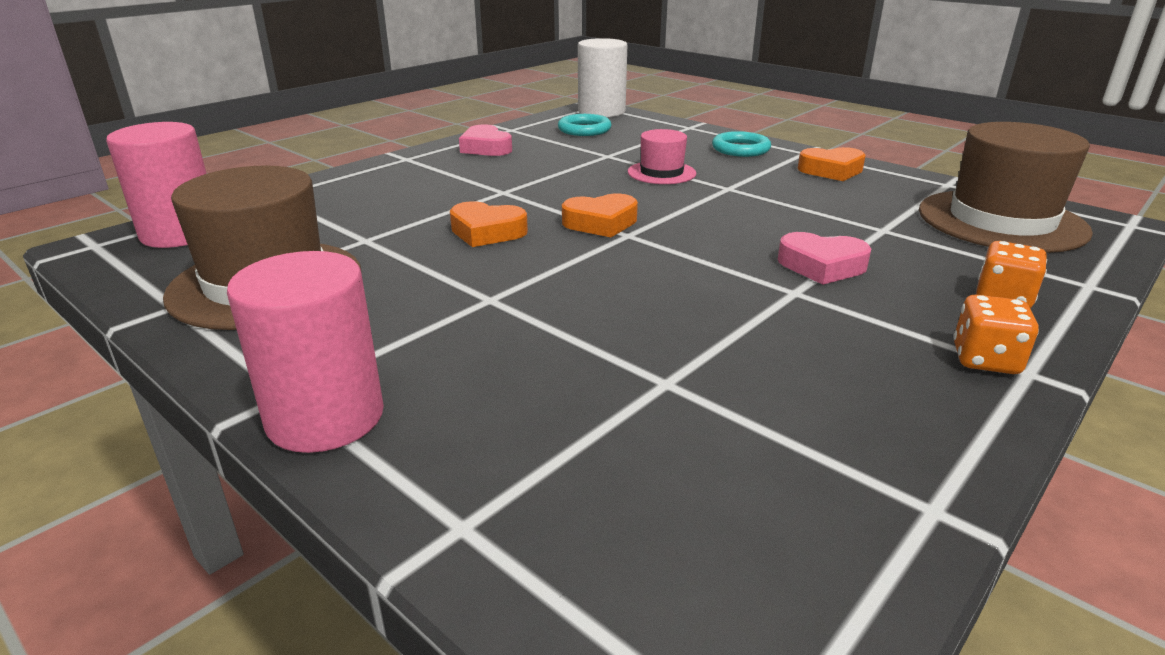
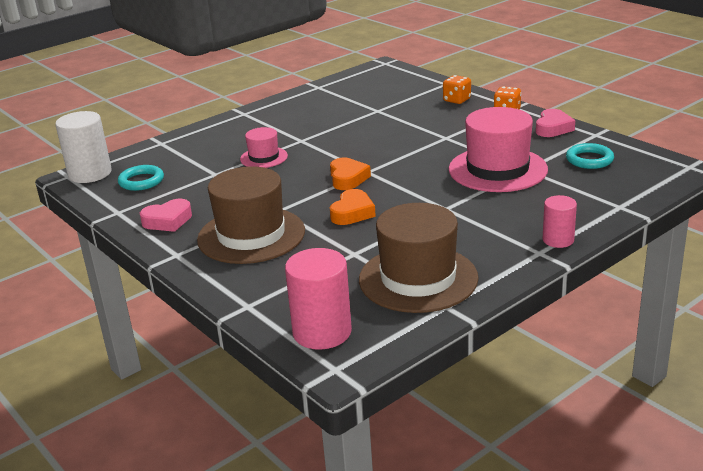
camera: 80 degrees left, 0 degrees up
pink cylinder [227,251,384,453] -> pink cylinder [543,195,577,248], size x0.60
turquoise ring [712,131,771,157] -> turquoise ring moved to [566,143,614,169]
pink heart [778,232,871,285] -> pink heart moved to [536,109,575,137]
orange heart [798,147,866,181] -> none
brown hat [919,122,1093,253] -> brown hat moved to [197,166,305,264]
none -> pink hat [449,107,548,192]

